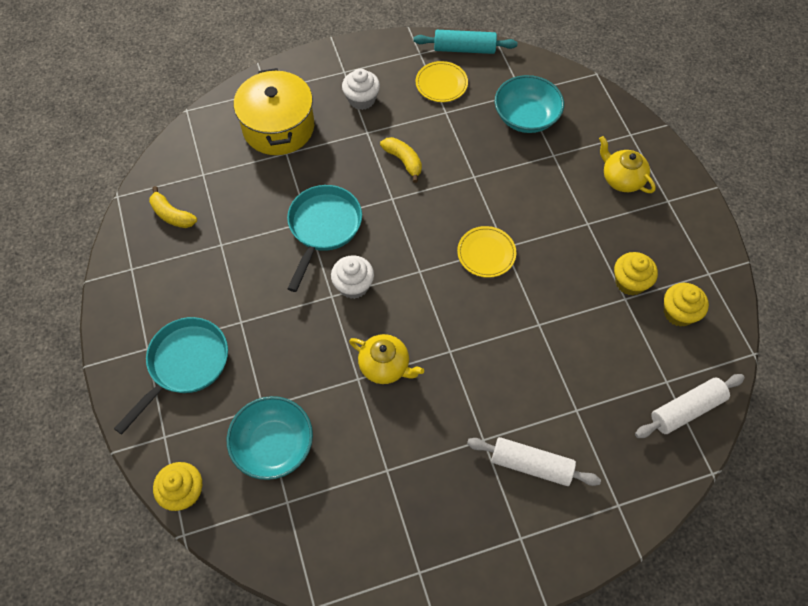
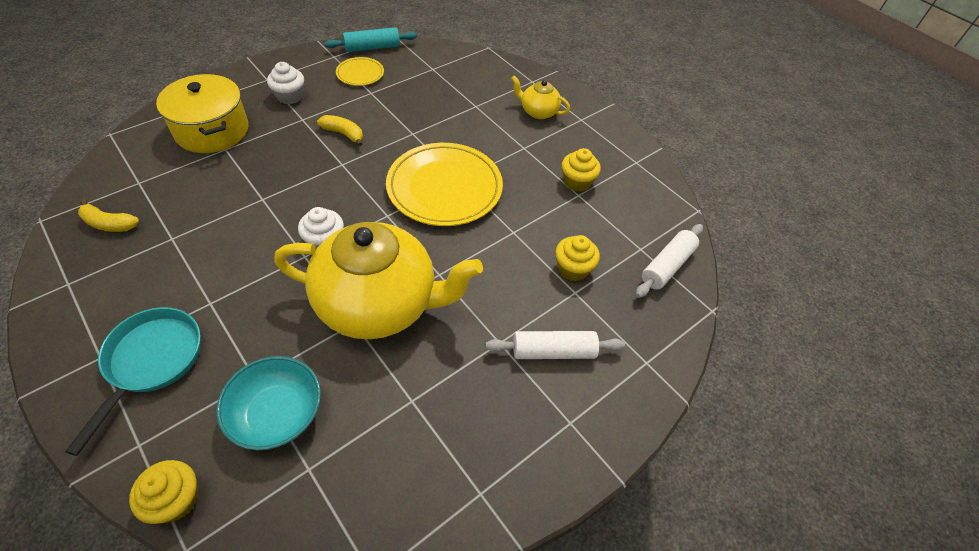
camera: 25 degrees left, 10 degrees down
turquoise pan [287,185,362,292] -> none
yellow teapot [349,334,424,384] -> yellow teapot [274,222,483,339], size x2.26
yellow plate [457,226,516,278] -> yellow plate [386,143,503,226], size x2.06
turquoise bowl [495,75,564,133] -> none
yellow cupcake [664,283,709,327] -> yellow cupcake moved to [555,235,600,281]

